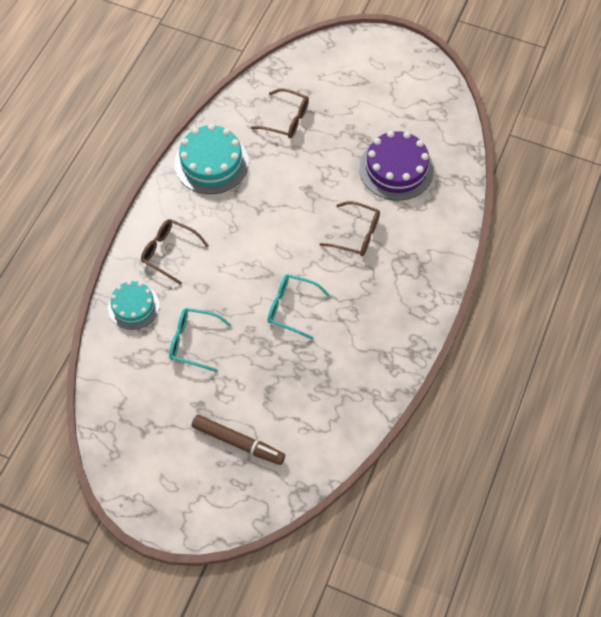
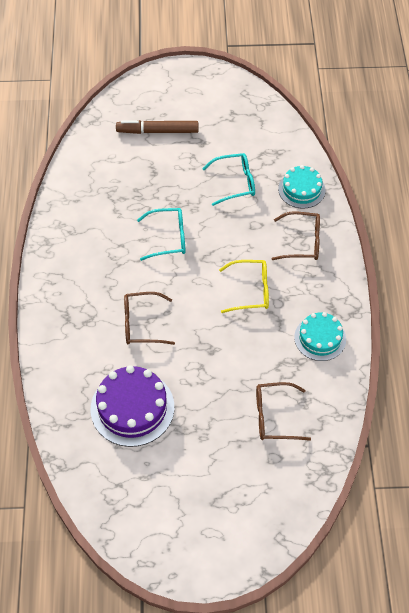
camera: 155 degrees right, 5 degrees down
turquoise cake [175,124,249,194] -> turquoise cake [294,312,346,361], size x0.64
none -> yellow glasses [219,260,269,313]

